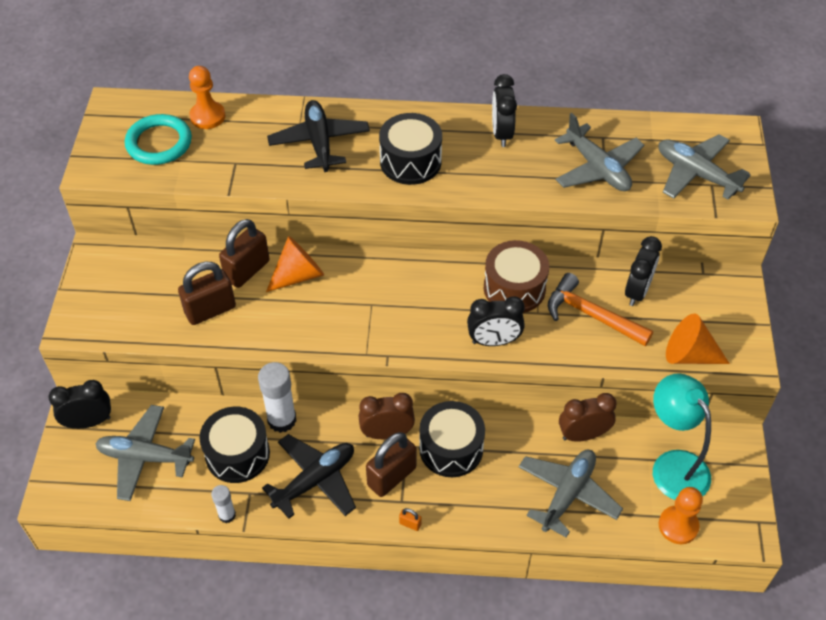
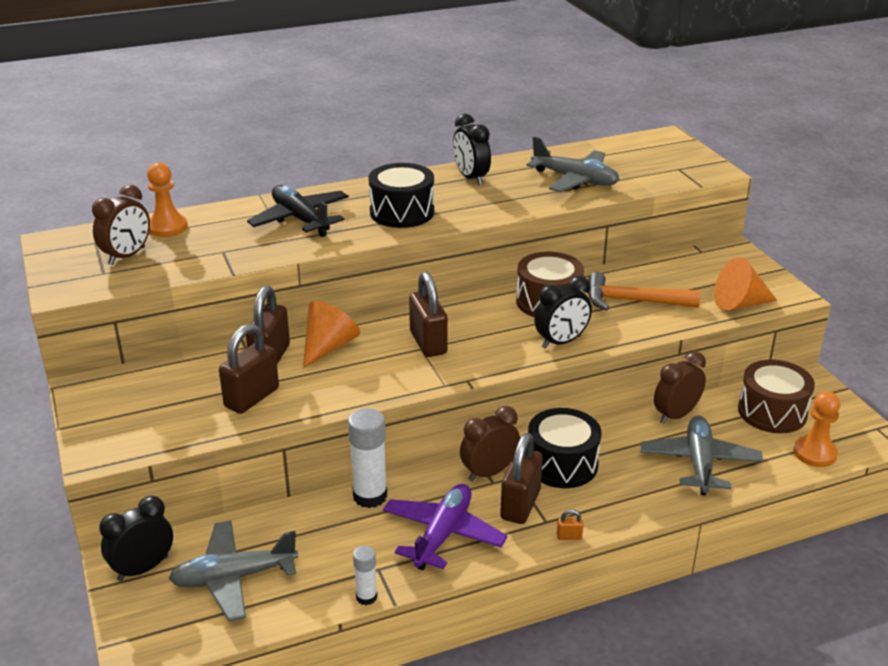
camera: 25 degrees left, 20 degrees down
turquoise ring [125,114,192,165] -> brown clock [92,185,150,265]
black drum [199,407,270,483] -> none
black plane [262,434,356,519] -> purple plane [383,484,507,570]
black clock [625,236,662,306] -> none
turquoise lamp [653,373,711,500] -> brown drum [738,359,815,433]
grey plane [659,134,751,200] -> none
none -> brown padlock [409,272,448,357]

